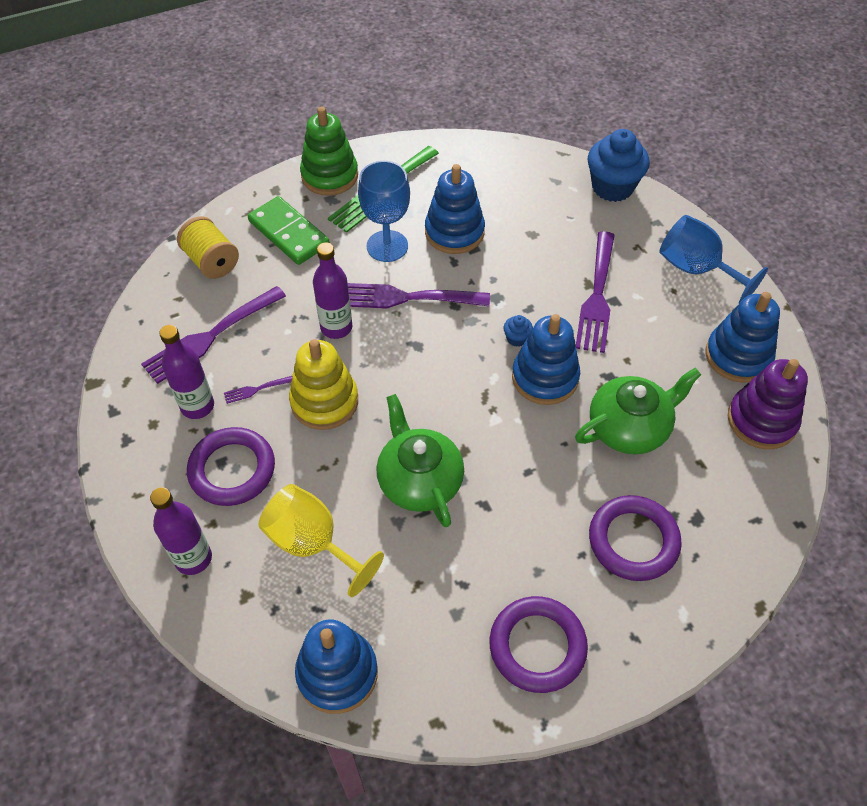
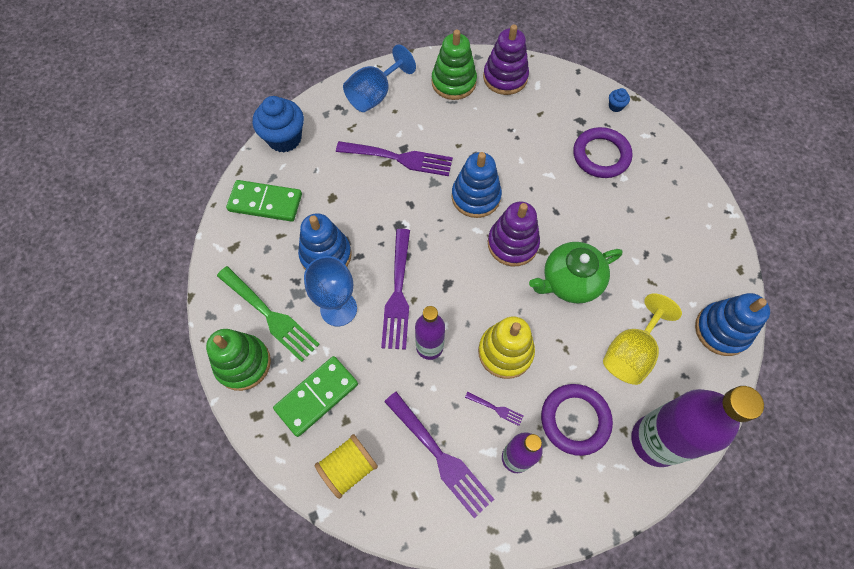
camera: 90 degrees left, 10 degrees up
purple bottle [150,487,212,575] -> purple bottle [631,386,764,467], size x1.76
purple fork [224,376,292,404] -> purple fork turned 45 degrees counterclockwise [465,392,523,426]
purple ring [489,596,588,693] -> none
blue cupcake [504,315,533,347] -> blue cupcake moved to [609,88,630,112]
green teapot [575,368,701,454] -> none
blue stacking toy [705,292,780,383] -> green stacking toy [432,30,477,100]
none -> green domino [226,180,302,222]
none -> purple stacking toy [488,201,540,266]

